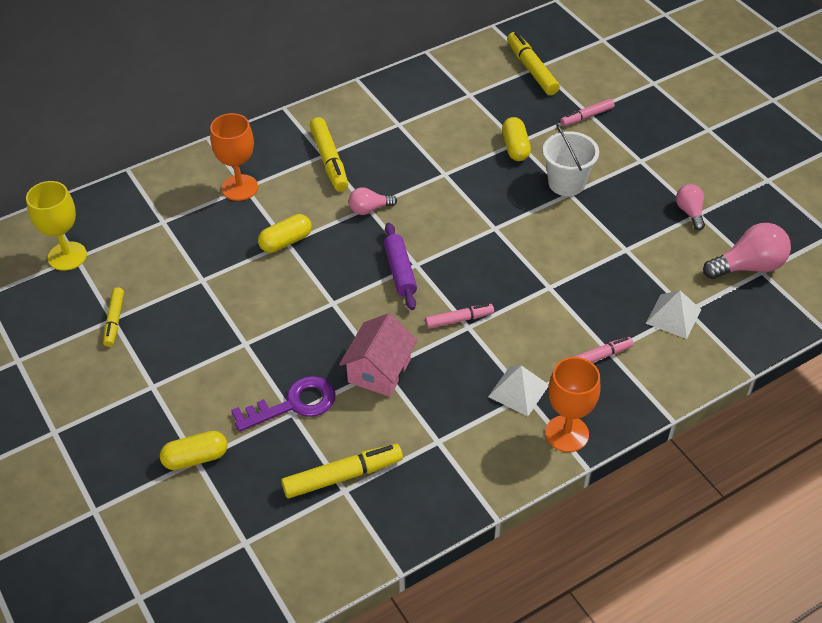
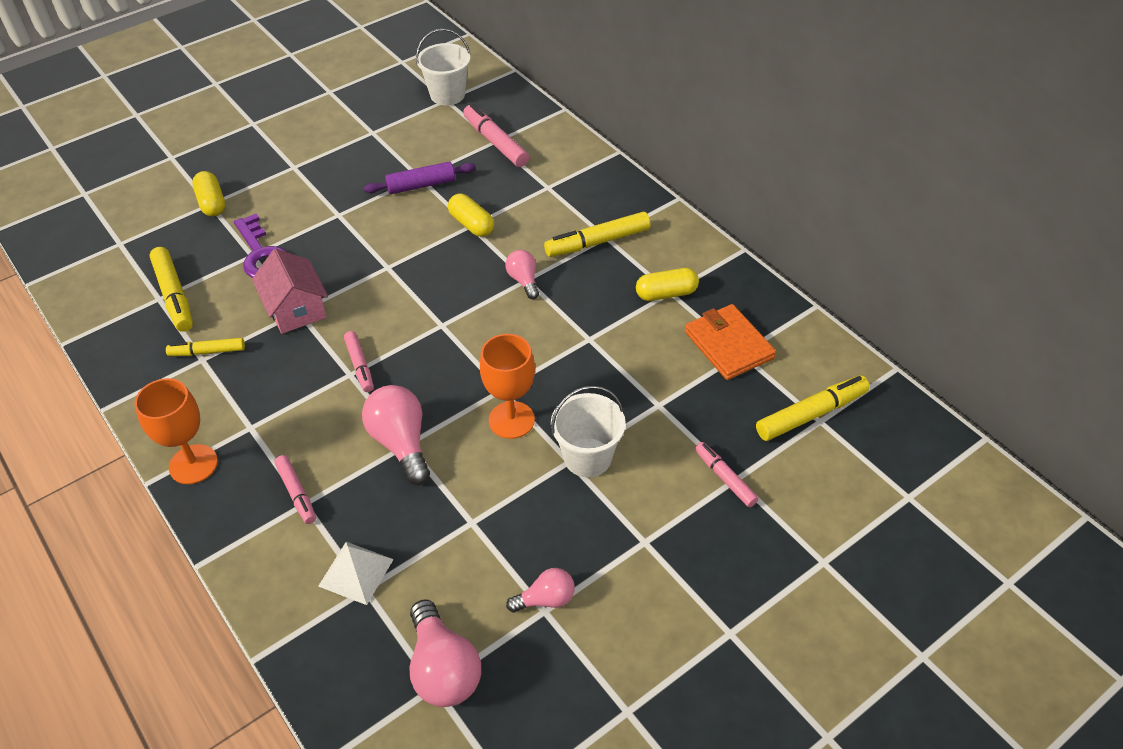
camera: 85 degrees right, 0 degrees up
yellow goblet [26,181,87,271] -> white bucket [416,29,470,105]
yellow marker [103,287,124,347] -> yellow marker moved to [166,338,245,356]
orange goblet [210,113,258,201] -> orange goblet moved to [480,334,535,439]
pink house [339,313,418,397] -> pink house turned 45 degrees clockwise [252,249,328,334]
purple rolling pin [384,223,417,310] -> purple rolling pin moved to [364,162,476,194]
white pyramid [488,365,549,416] -> none
yellow capsule [502,117,531,161] -> yellow capsule moved to [636,268,699,301]
none -> pink light bulb [362,385,430,485]
none -> pink marker [463,104,529,167]
none -> orange wallet [685,304,776,380]

